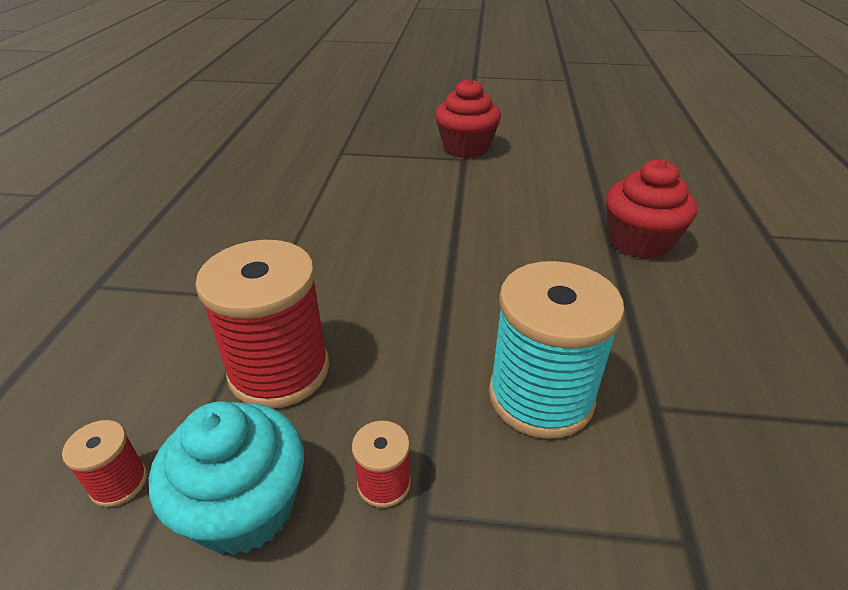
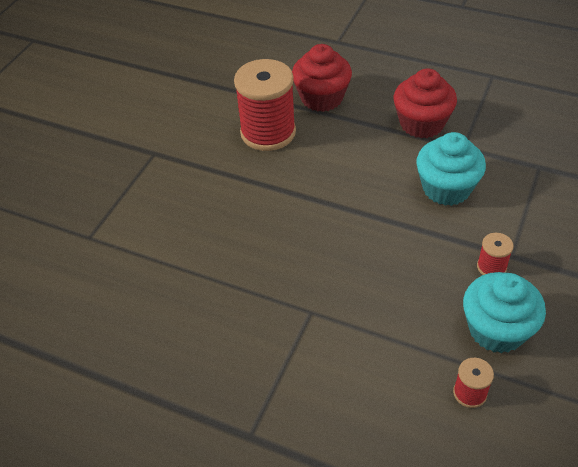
camera: 70 degrees left, 10 degrees up
red spool [195,240,329,409] -> red spool moved to [234,59,296,151]
red cupcake [435,78,501,158] -> red cupcake moved to [394,68,457,138]
turquoise spool [489,261,625,439] -> turquoise cupcake [416,132,486,206]

